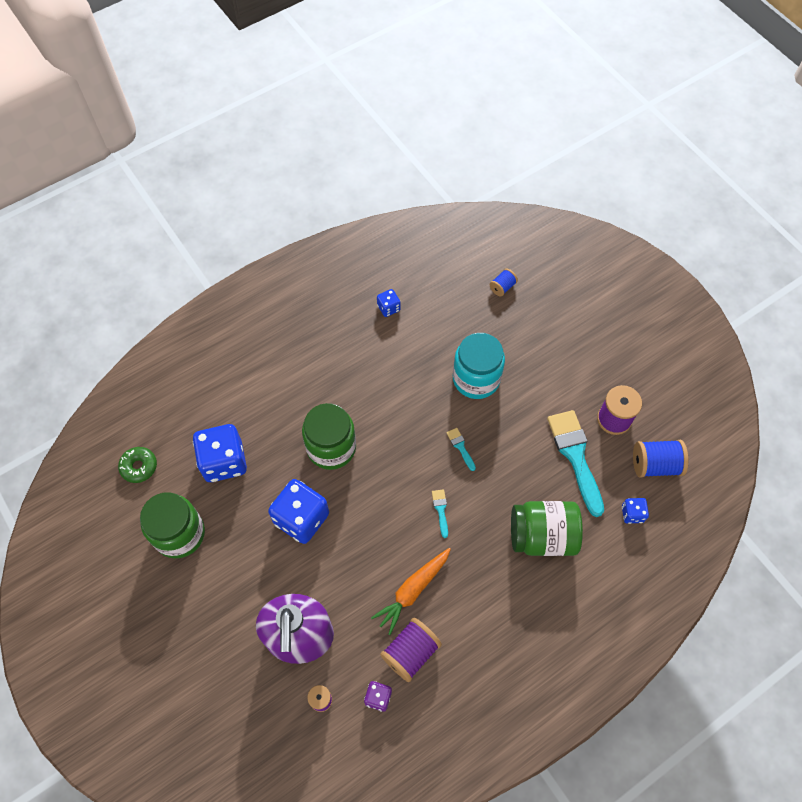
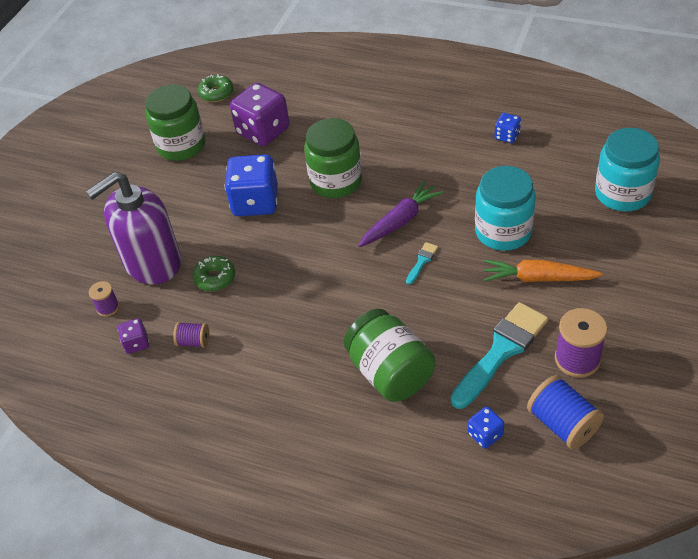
camera: 60 degrees right, 15 degrees down
blue dice [193,424,247,482] -> purple dice [230,83,290,146]
orange carrot [371,548,451,635] -> orange carrot moved to [484,260,603,282]
purple spool [380,618,442,682] -> purple spool [173,322,209,348], size x0.56
turquoise brush [432,489,448,538] -> none
blue spool [490,269,518,296] -> turquoise jar [595,128,660,212]
none -> green donut [192,256,235,291]
none -> purple carrot [358,180,443,247]

